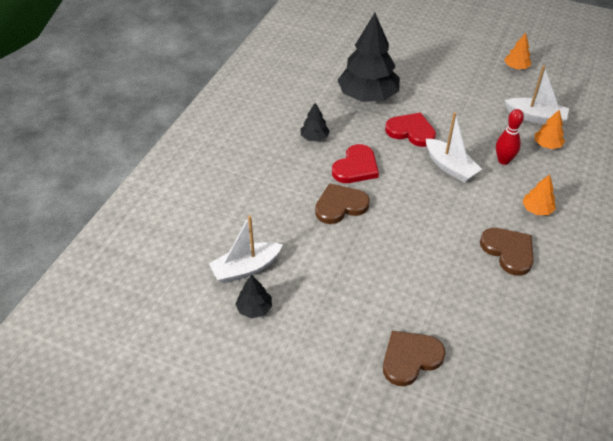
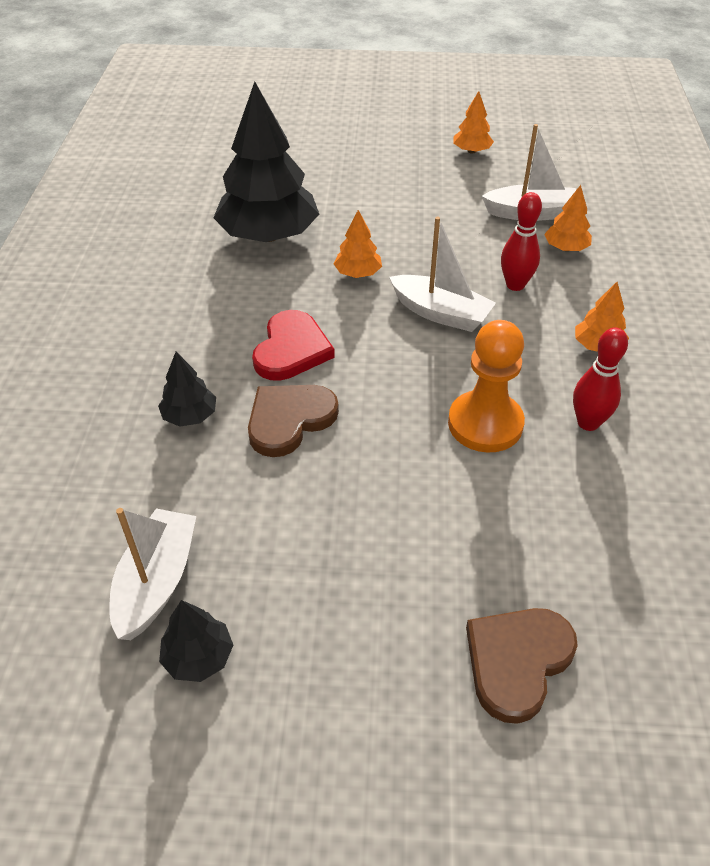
camera: 20 degrees left, 0 degrees up
white boat [209,215,283,283] -> white boat turned 150 degrees clockwise [110,508,196,640]
black tree [301,103,330,141] -> black tree moved to [158,352,216,427]
red heart [385,113,436,147] -> orange tree [334,210,382,278]
brown heart [480,228,534,276] -> red bowling pin [573,328,628,431]
none -> orange pawn [448,320,525,453]

